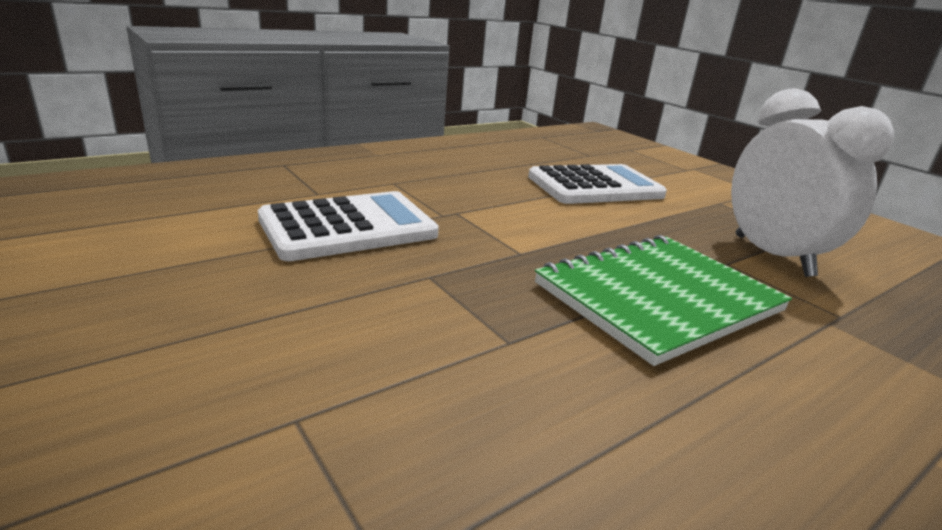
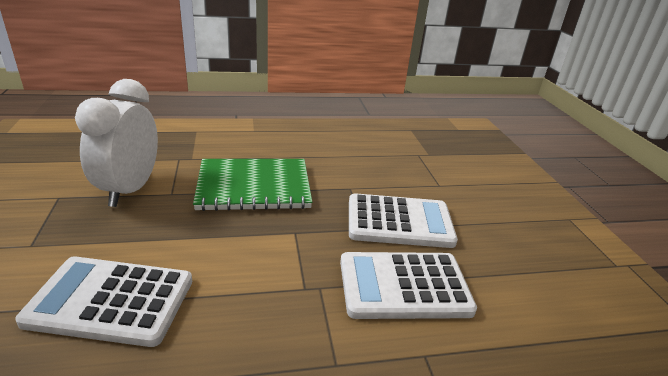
camera: 155 degrees left, 5 degrees up
none -> white calculator [349,193,458,248]

